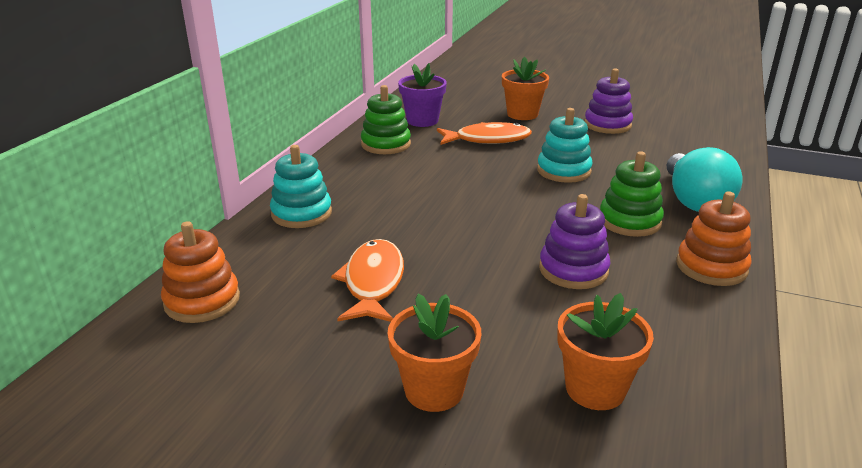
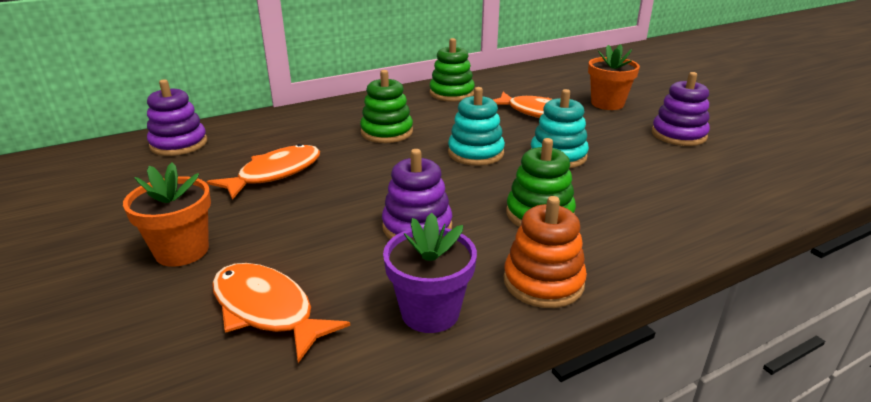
camera: 40 degrees right, 0 degrees up
orange stacking toy [161,221,240,323] -> purple stacking toy [147,79,207,156]
turquoise stacking toy [270,145,332,228] -> turquoise stacking toy moved to [448,87,505,166]
purple flower pot [398,63,447,127] -> purple flower pot moved to [383,213,477,333]
orange flower pot [557,293,654,410] -> orange fish [212,263,350,363]
turquoise light bulb [667,147,742,212] -> none
none -> green stacking toy [360,70,413,143]

